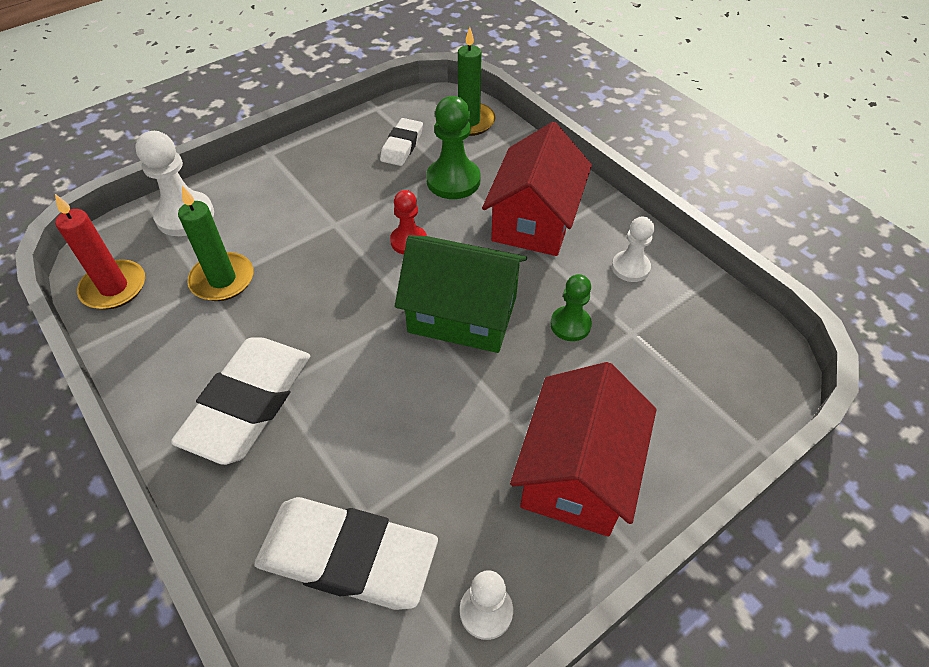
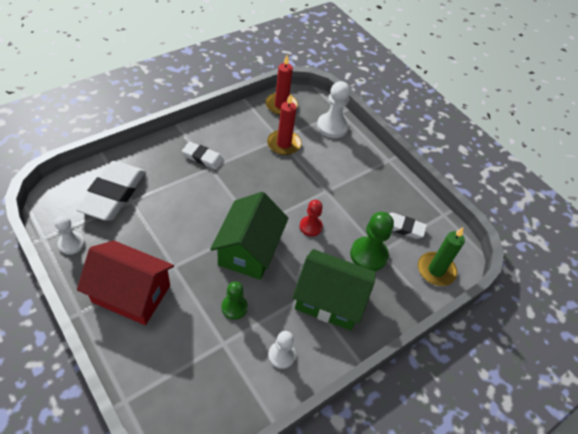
camera: 85 degrees right, 0 degrees up
white eraser [171,338,310,465] -> white eraser [182,142,224,170], size x0.54
green candle [178,186,254,301] -> red candle [267,93,302,155]
red house [482,122,592,256] -> green house [292,249,376,331]

